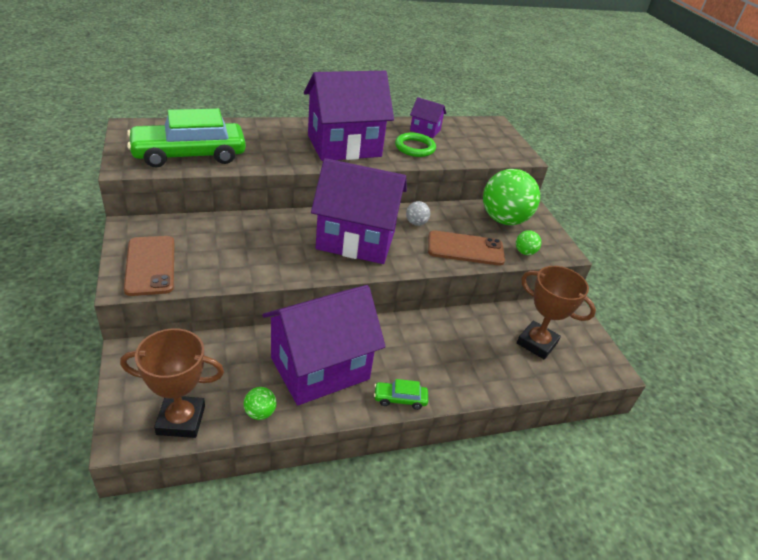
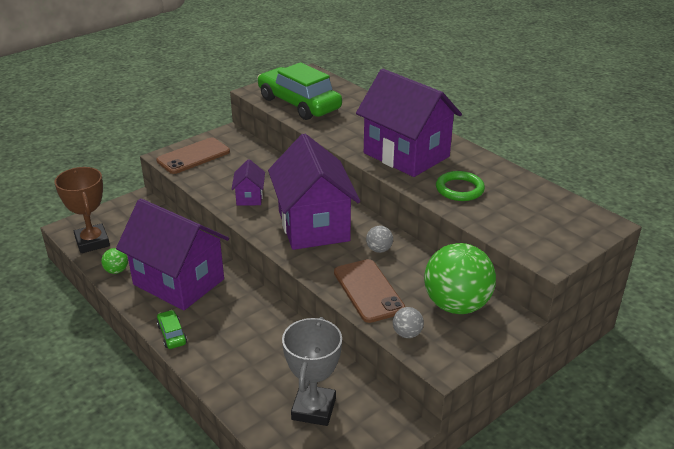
camera: 70 degrees right, 5 degrees down
purple house [410,97,446,138] -> purple house moved to [231,159,265,206]
green ball [516,230,541,255] -> grey ball [393,307,424,338]
brown trophy [517,266,596,360] -> grey trophy [282,317,342,426]

